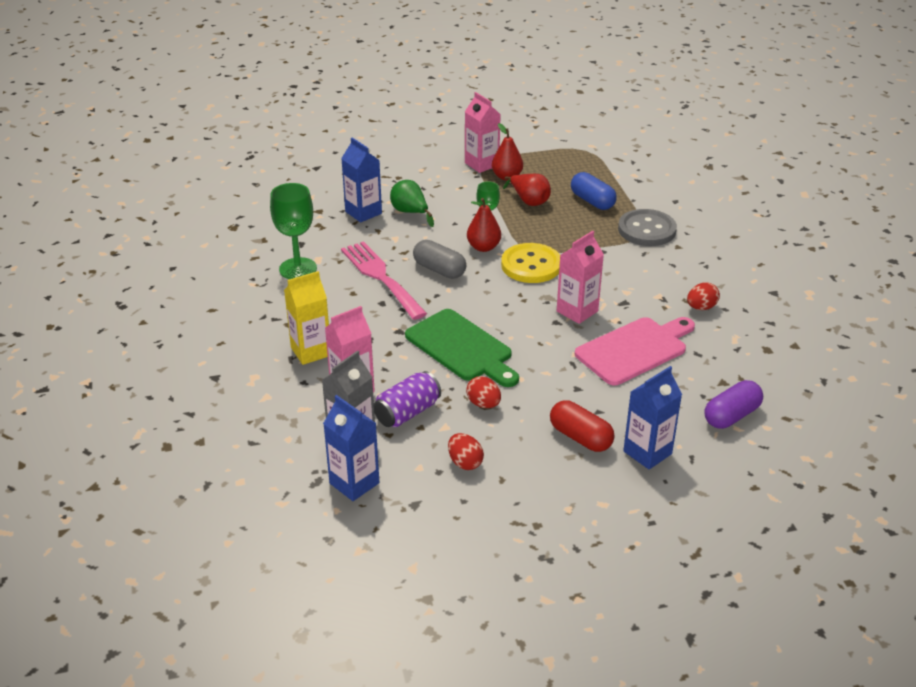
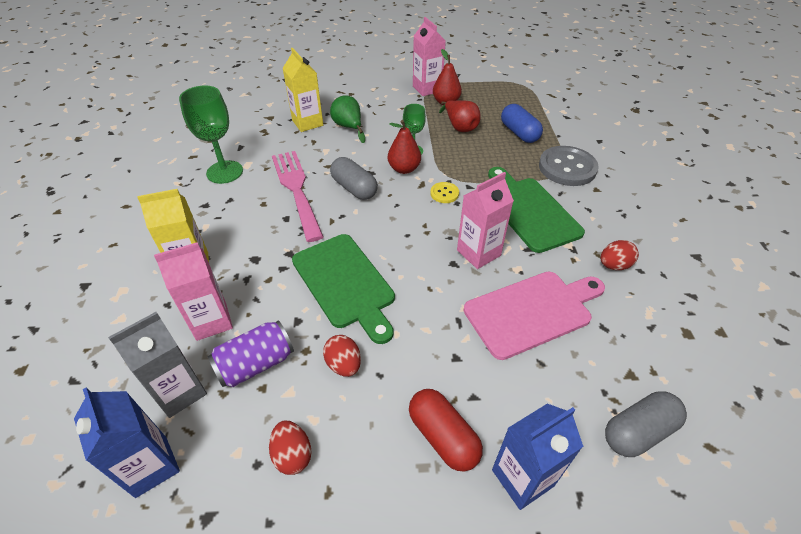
camera: 10 degrees right, 10 degrees up
blue carton [341,138,382,223] -> yellow carton [282,48,323,132]
yellow button [501,243,560,283] -> yellow button [430,182,459,203], size x0.48
purple capsule [704,380,763,429] -> grey capsule [605,391,687,457]
none -> green cutting board [488,167,585,253]

